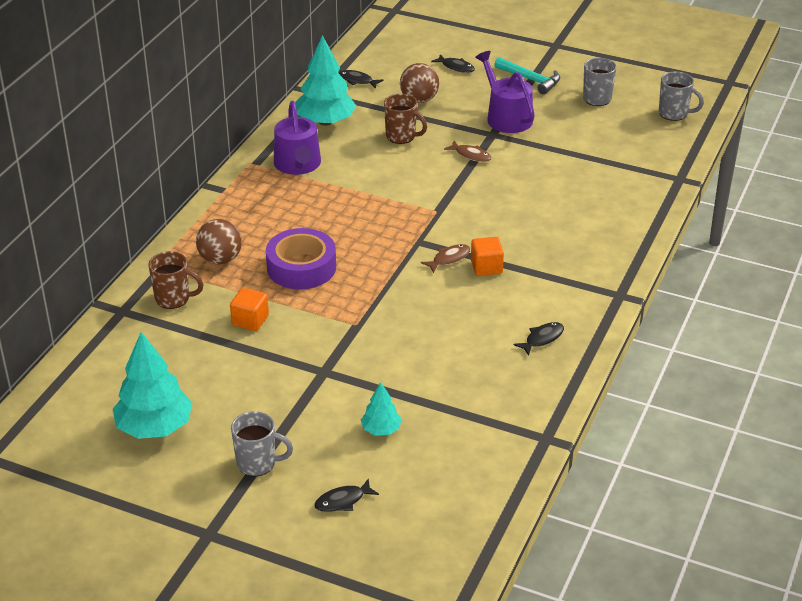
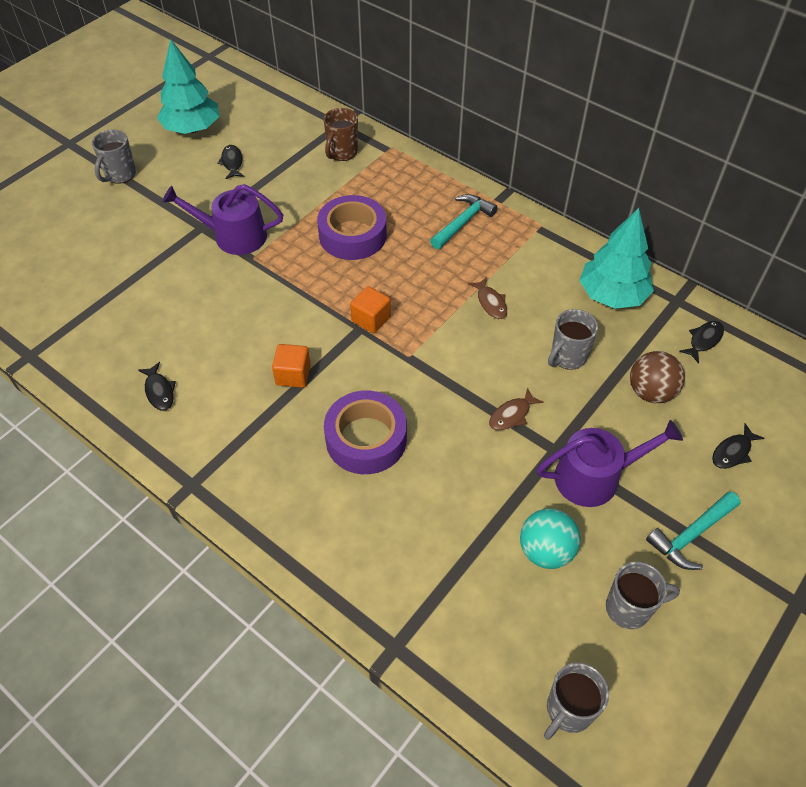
camera: 105 degrees right, 15 degrees up
brown ball [196,219,242,265] -> none
orange cube [230,288,269,331] -> orange cube moved to [350,286,391,333]
purple watering can [274,101,321,175] -> purple watering can moved to [162,184,283,255]
black fish [314,479,379,512] -> black fish moved to [217,145,244,179]
turquoise tree [361,382,401,436] -> none
brown mug [384,94,427,144] -> grey mug [548,309,598,370]
brown fish [421,244,470,273] -> brown fish moved to [468,277,507,319]
none -> purple tape [324,390,407,474]
none -> turquoise hammer [430,194,498,249]
none -> turquoise ball [520,508,581,569]

